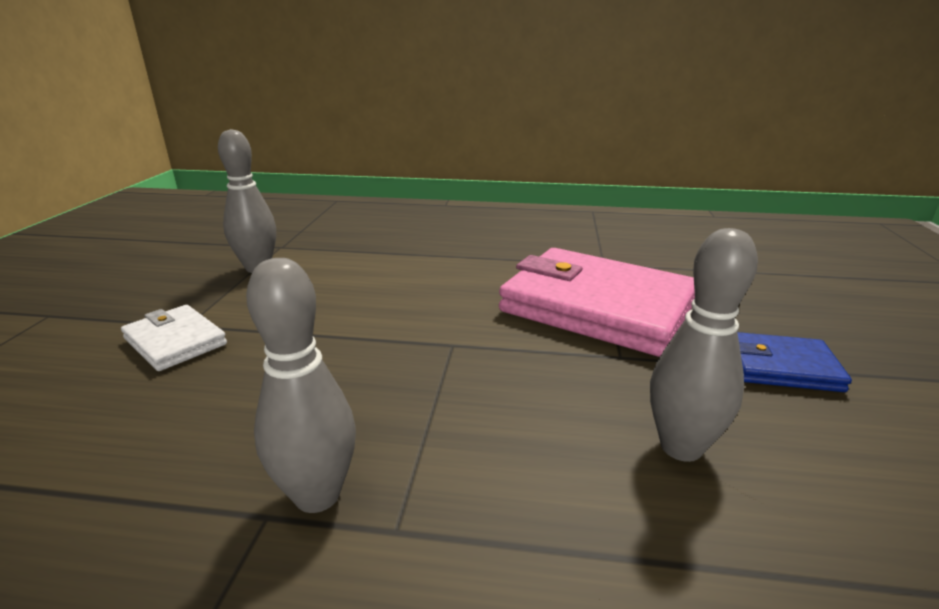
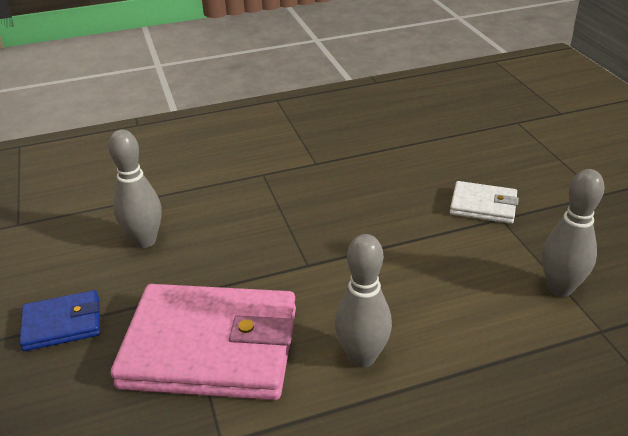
camera: 155 degrees right, 10 degrees up
grey bowling pin [246,258,356,513] -> grey bowling pin moved to [335,234,392,368]

